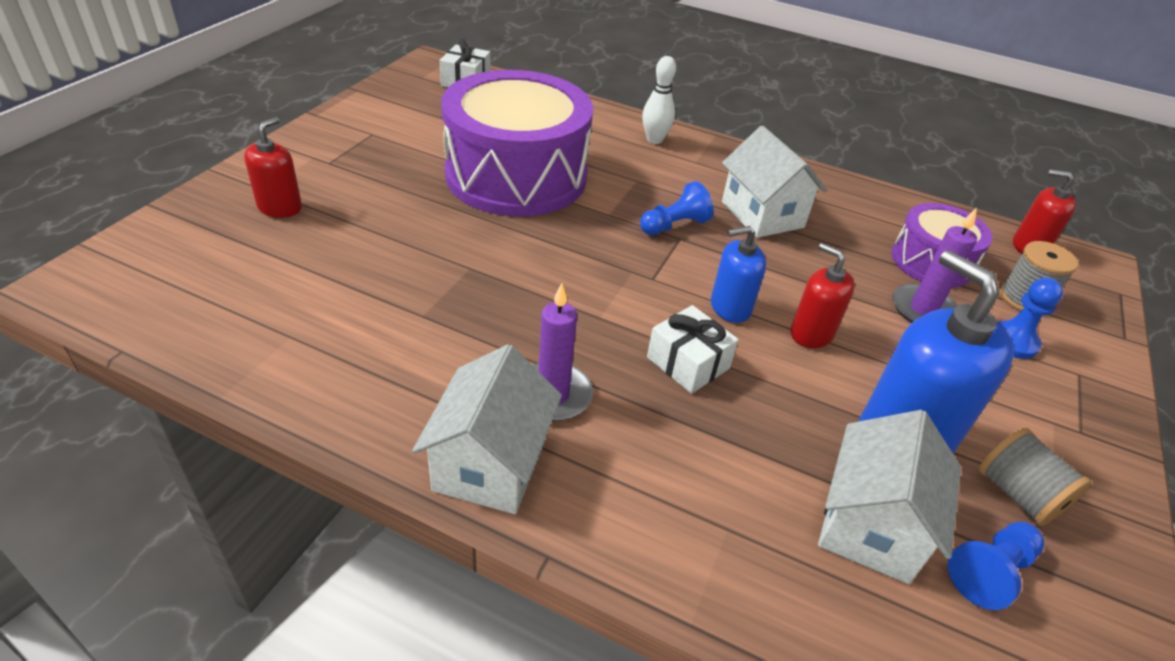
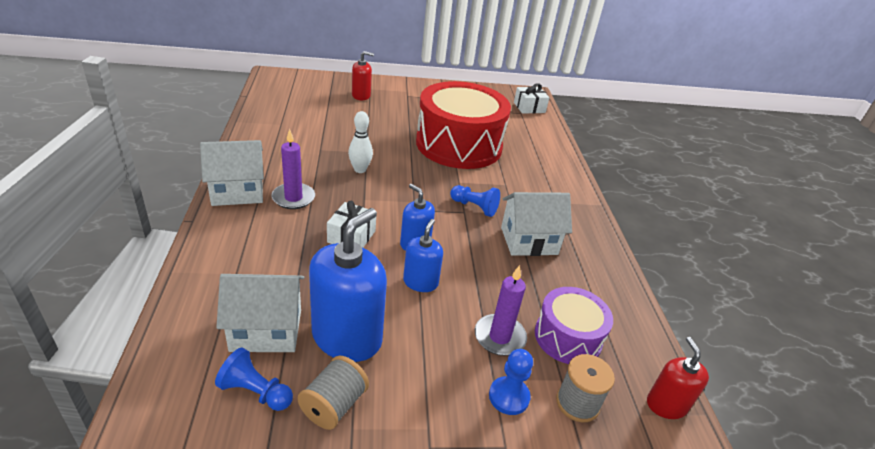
camera: 60 degrees right, 5 degrees down
purple drum [441,70,593,216] -> red drum [416,81,511,169]
white bowling pin [642,56,676,144] -> white bowling pin moved to [348,111,373,173]
white house [722,126,827,238] -> white house turned 45 degrees clockwise [501,192,572,256]
red soap dispenser [791,243,855,348] -> blue soap dispenser [403,219,443,292]

